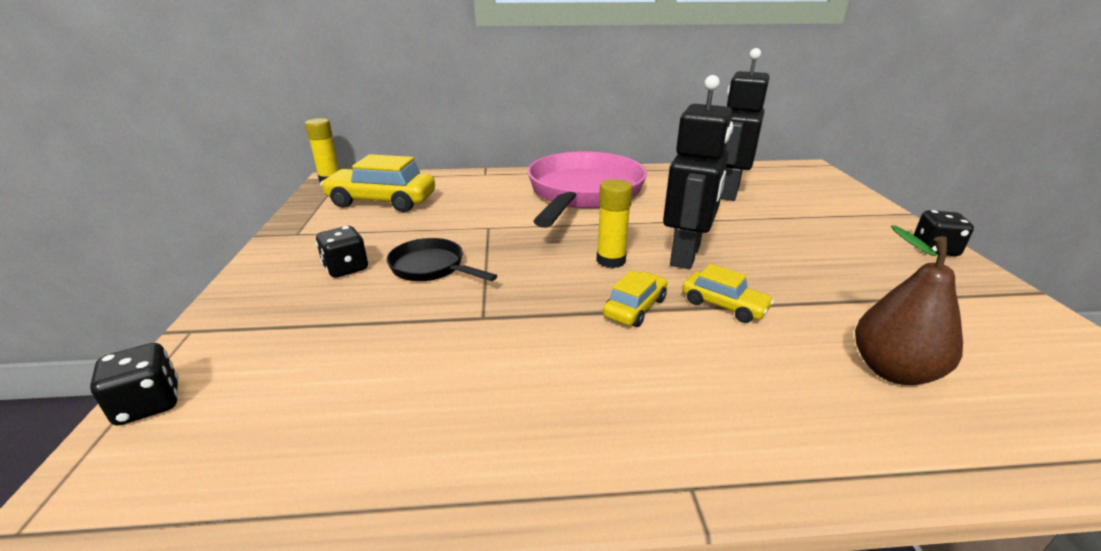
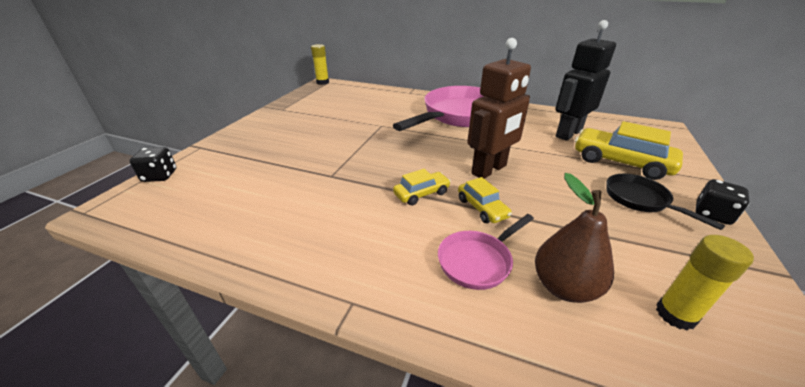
camera: 25 degrees right, 5 degrees up
black dice [316,226,368,278] -> none
yellow car [320,154,435,212] -> yellow car moved to [575,121,683,180]
black pan [387,238,497,281] -> black pan moved to [606,174,725,230]
yellow glue stick [596,179,633,268] -> yellow glue stick moved to [656,235,754,330]
black robot [663,75,733,269] -> brown robot [467,38,531,179]
none -> pink pan [438,214,534,290]

